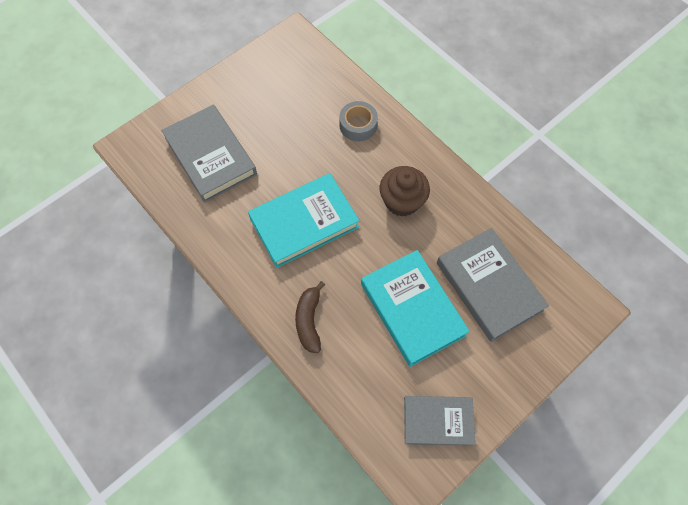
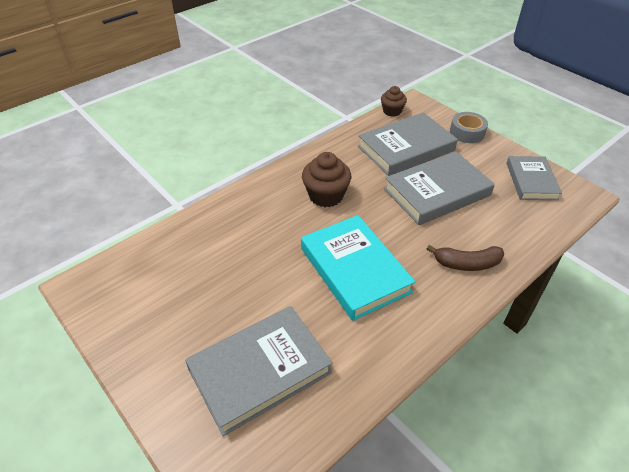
camera: 90 degrees left, 20 degrees down
grey tape [339,101,378,141] -> grey tape moved to [450,112,488,143]
turquoise book [361,250,470,367] -> grey book [384,151,495,225]
none -> brown cupcake [381,86,407,117]

